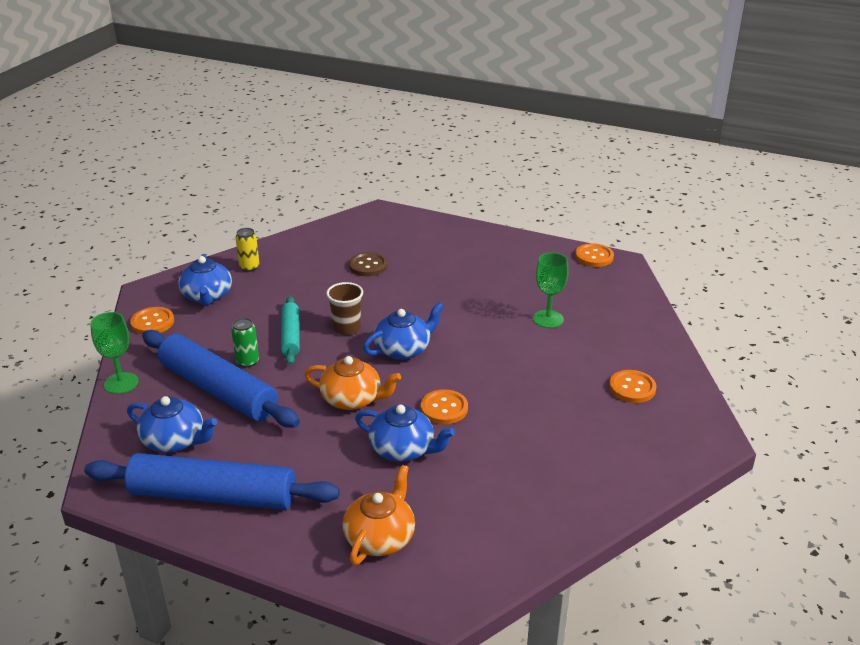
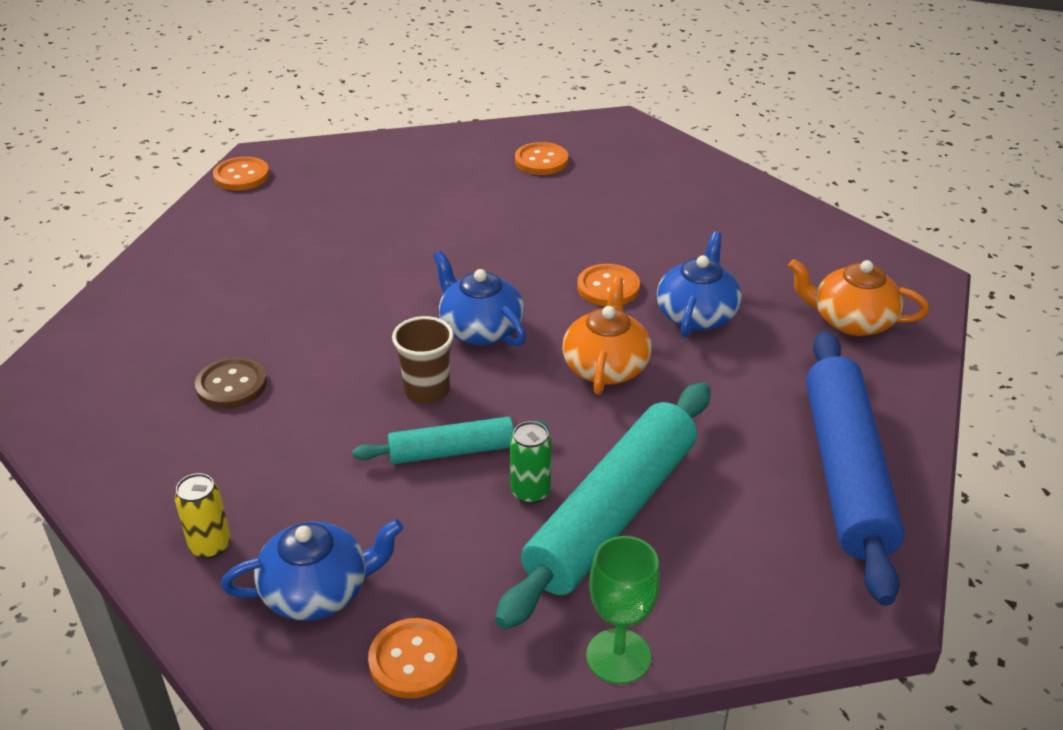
camera: 95 degrees left, 5 degrees up
blue teapot [127,396,217,453] -> none
blue rolling pin [142,330,300,428] -> turquoise rolling pin [495,382,711,629]
green goblet [533,252,569,328] -> none

